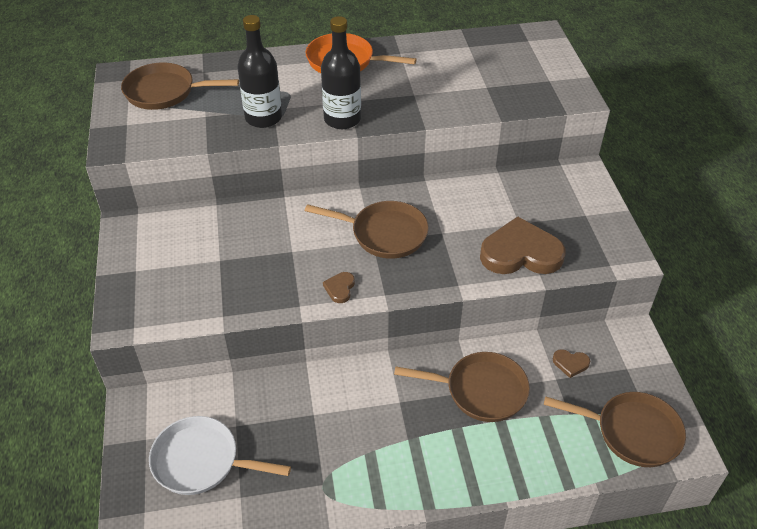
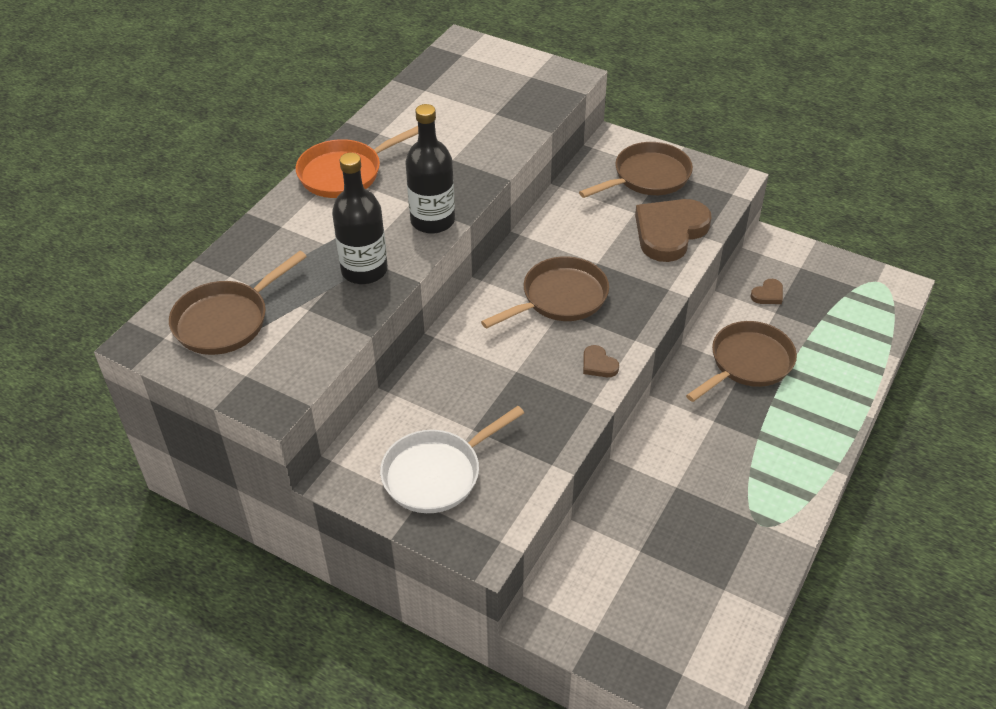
camera: 50 degrees left, 0 degrees up
white pan [149,416,291,495] -> white pan moved to [380,406,524,513]
brown pan [544,392,686,467] -> brown pan moved to [579,142,693,198]

